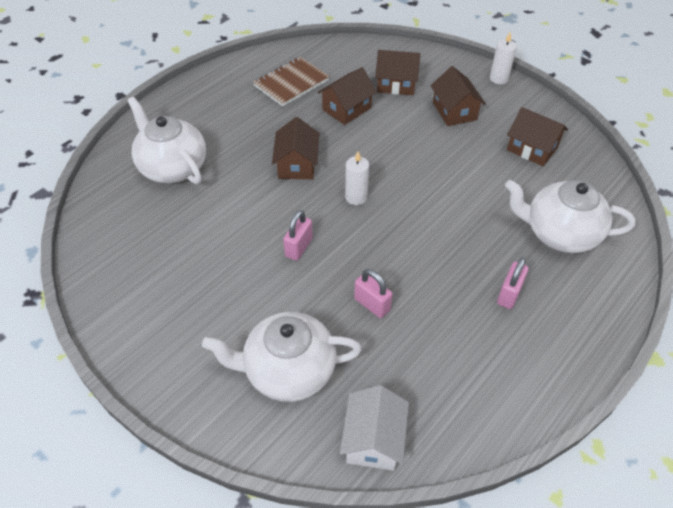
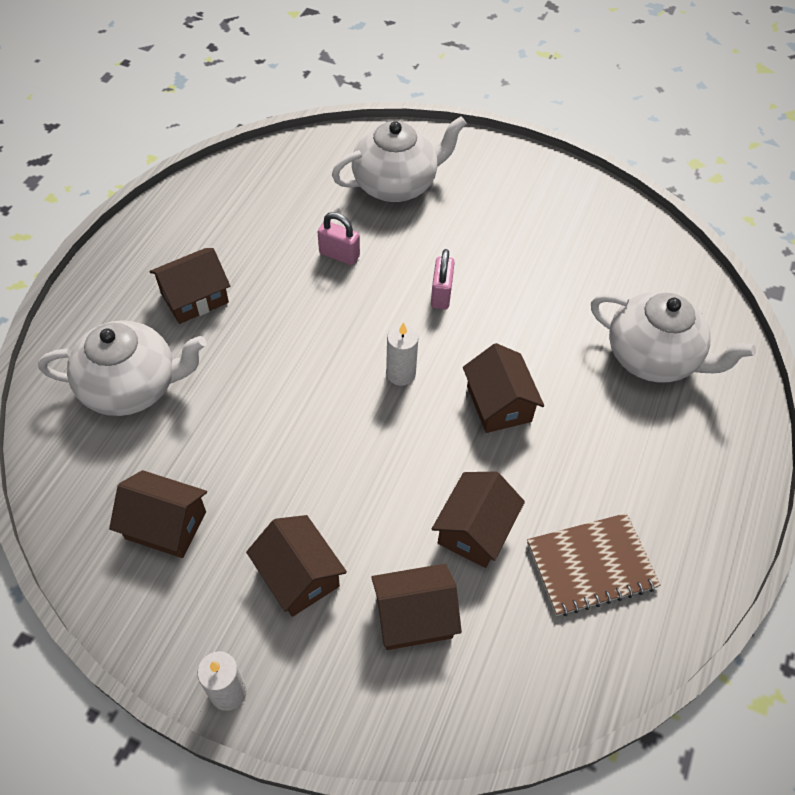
camera: 160 degrees right, 5 degrees up
brown notebook [253,57,330,106] -> brown notebook turned 45 degrees clockwise [527,513,661,616]
white house [340,385,409,471] -> none
pink padlock [497,257,529,309] -> brown house [149,248,230,324]

